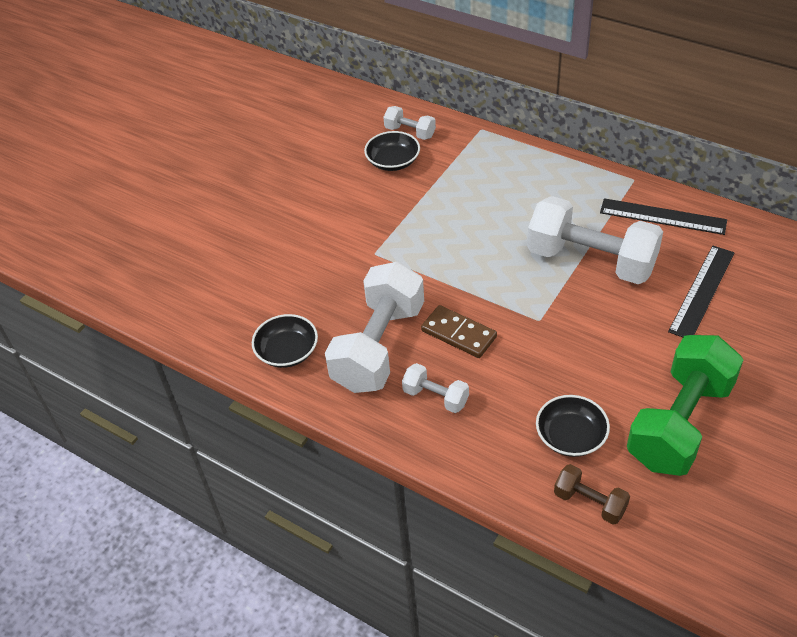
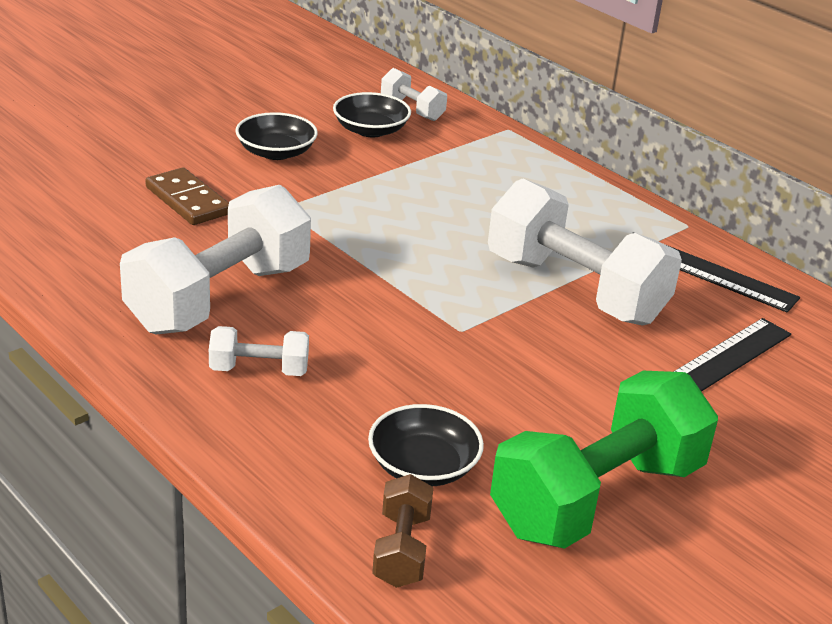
camera: 10 degrees right, 15 degrees down
black bowl [252,314,318,368] -> black bowl moved to [235,112,318,160]
white dumbbell [402,363,469,413] -> white dumbbell turned 45 degrees counterclockwise [209,326,309,376]
brown domino [421,305,497,358] -> brown domino moved to [145,168,229,225]
brown dumbbell [554,464,630,525] -> brown dumbbell turned 45 degrees clockwise [372,474,433,588]

